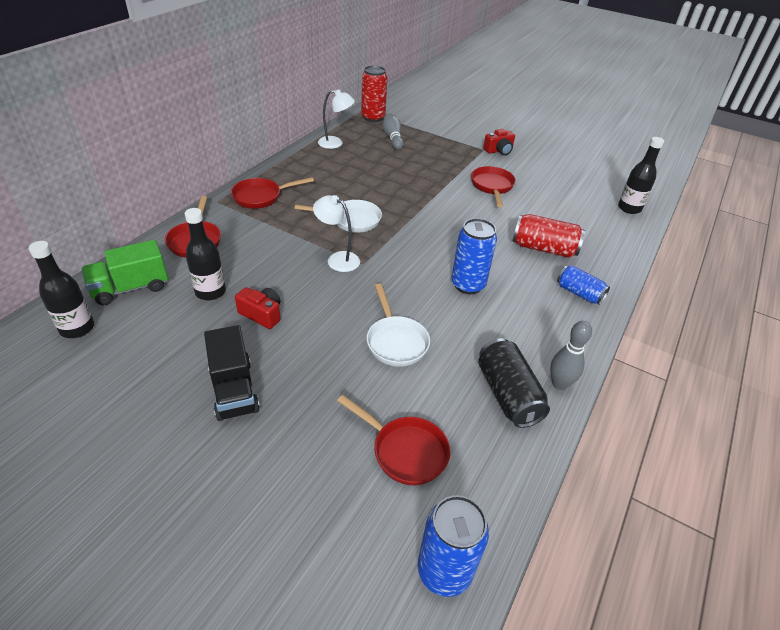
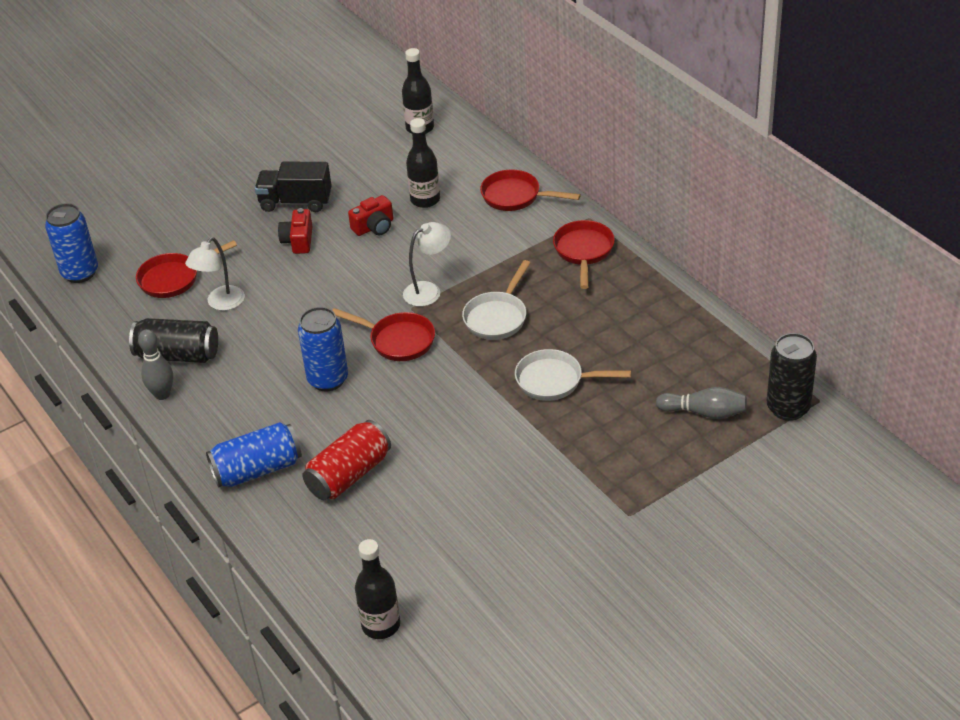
camera: 120 degrees right, 0 degrees up
green truck [82,240,168,306] -> none
white lamp [318,89,355,149] -> white lamp moved to [185,237,245,311]
red can [361,65,387,122] -> black can [767,333,817,421]
white pan [367,283,430,367] -> white pan moved to [515,349,631,401]
red pan [471,166,516,207] -> red pan moved to [332,308,435,361]
red camera [483,129,515,155] -> red camera moved to [278,208,313,254]
blue can [557,265,610,305] -> blue can [206,422,302,488], size x1.51

